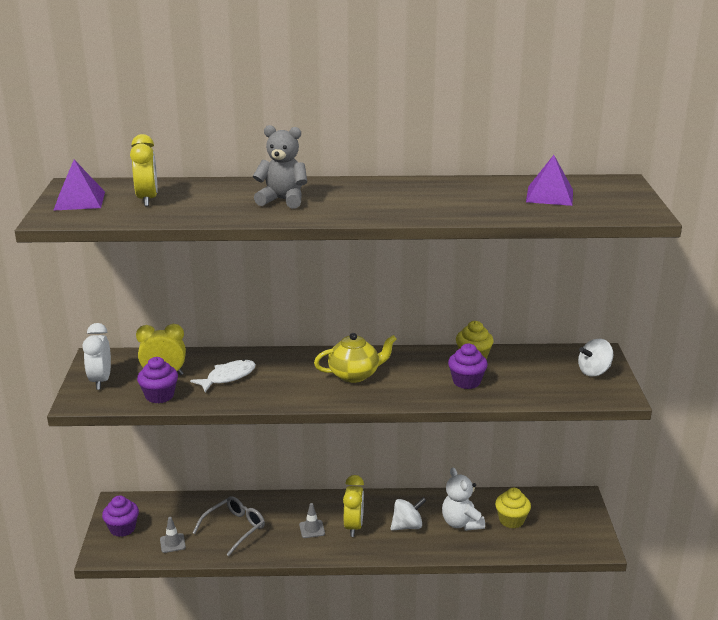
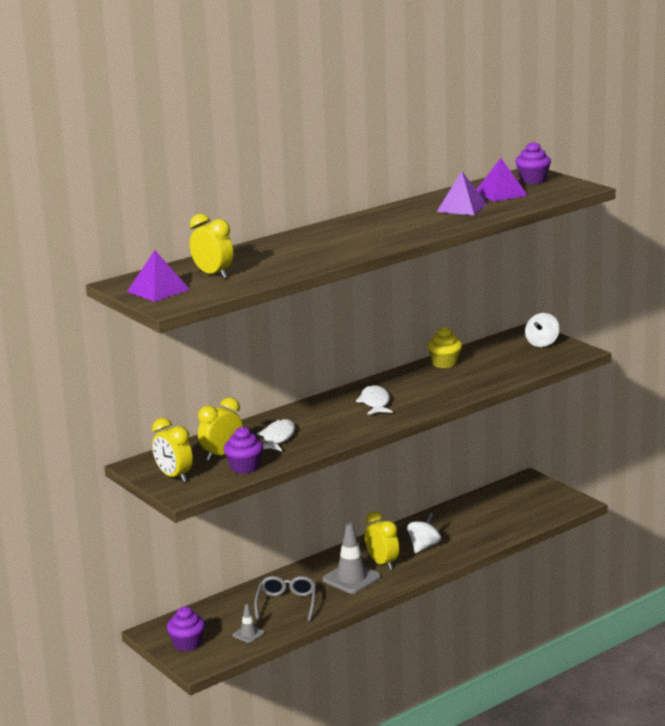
camera: 35 degrees left, 5 degrees down
white clock [83,323,111,390] -> yellow clock [152,418,193,482]
grey teddy bear [253,125,307,209] -> none
grey traffic cone [299,503,325,538] -> grey traffic cone [322,522,381,594], size x1.92
yellow teapot [314,333,397,383] -> white fish [356,385,393,415]
white teddy bear [442,468,485,531] -> none
purple cupcake [448,344,488,389] -> purple cupcake moved to [515,141,551,184]
yellow cupcake [495,488,531,529] -> none
none -> purple pyramid [437,171,487,215]

